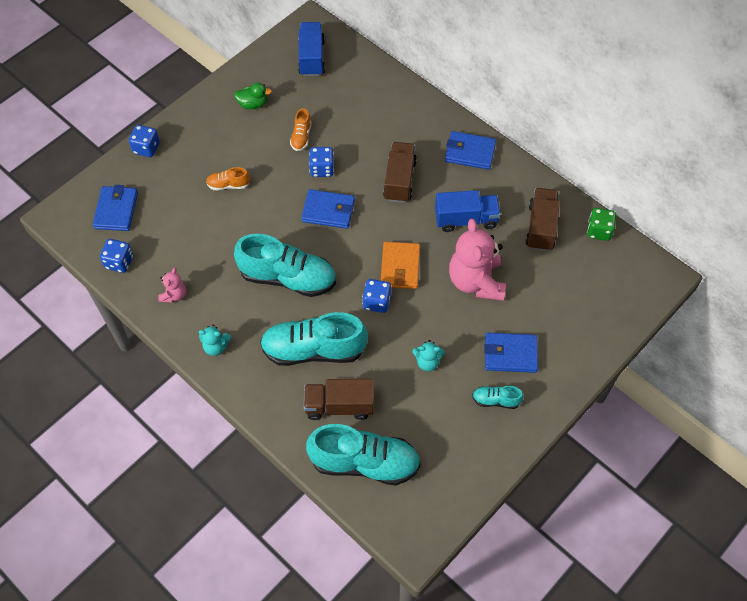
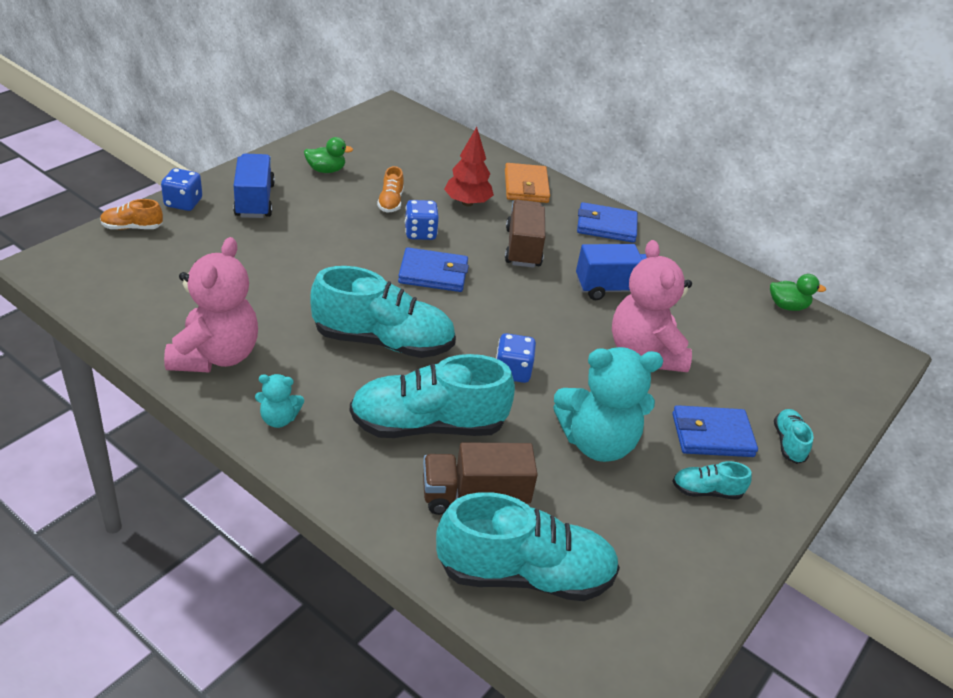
camera: 10 degrees left, 20 degrees down
blue wallet [93,185,138,231] -> none
blue dice [100,239,133,273] -> none
pink teddy bear [158,267,186,303] -> pink teddy bear [164,237,258,372], size x2.13
orange shoe [206,167,250,190] -> orange shoe moved to [100,199,163,230]
blue truck [298,22,325,76] -> blue truck moved to [233,154,275,218]
orange wallet [381,242,420,289] -> orange wallet moved to [505,163,550,203]
turquoise teddy bear [412,340,445,371] -> turquoise teddy bear [553,347,663,462], size x2.13
brown truck [525,188,559,251] -> none
green dice [587,208,616,241] -> green duck [770,274,826,311]
none -> red tree [444,127,494,206]
none -> turquoise shoe [774,409,814,464]

